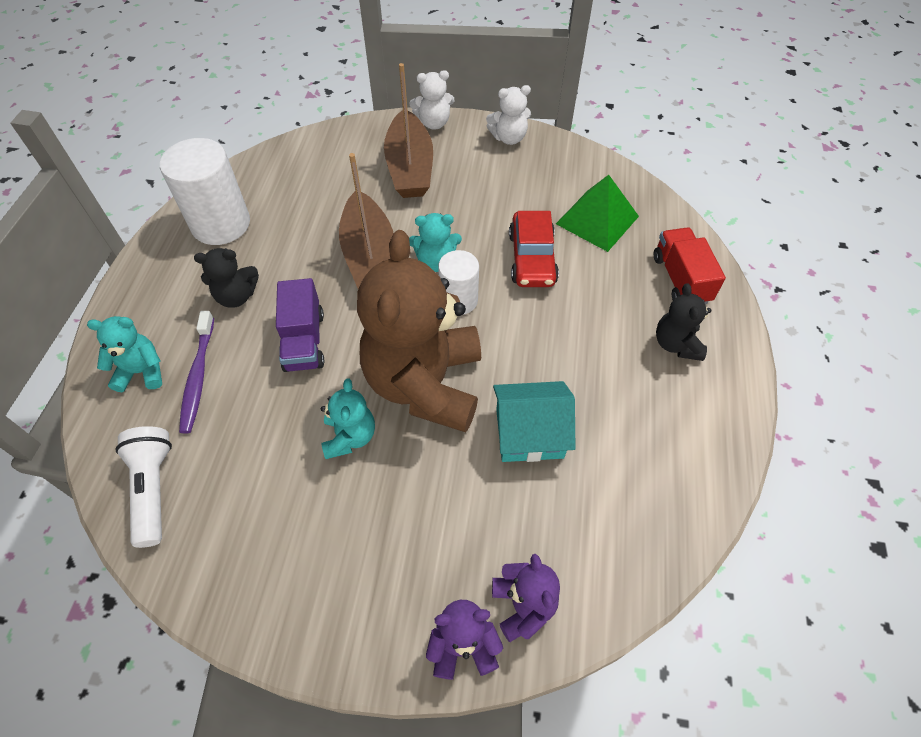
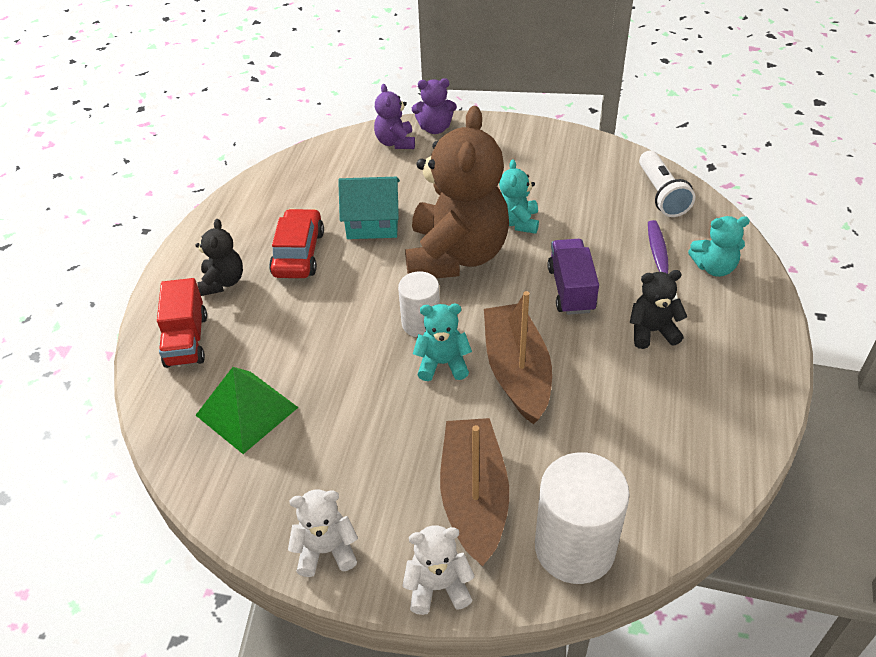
camera: 175 degrees left, 10 degrees down
white cylinder [160,138,250,245] -> white cylinder moved to [535,452,630,584]
red car [509,211,559,287] -> red car moved to [269,208,324,278]

